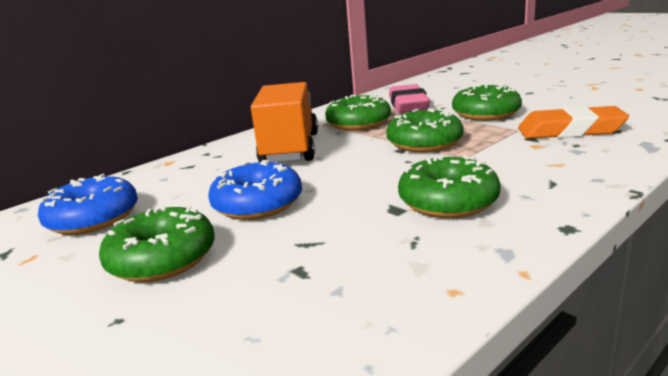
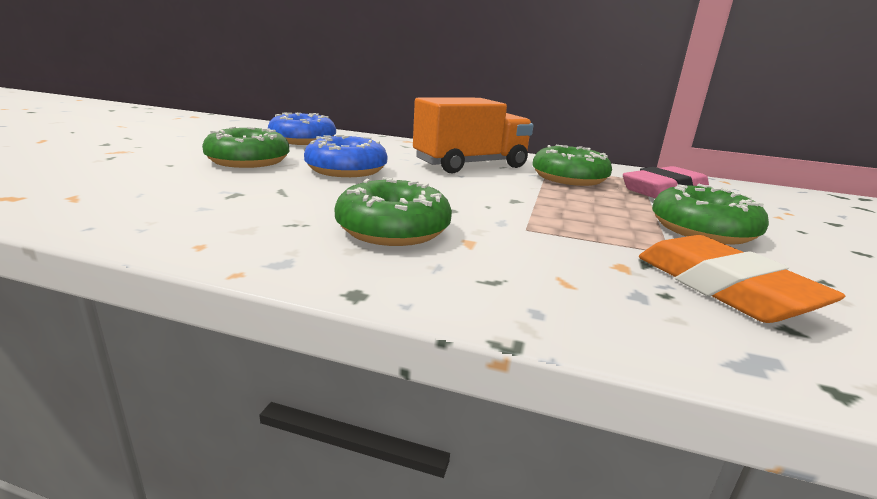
camera: 55 degrees right, 0 degrees up
green donut [386,108,464,152] -> none

